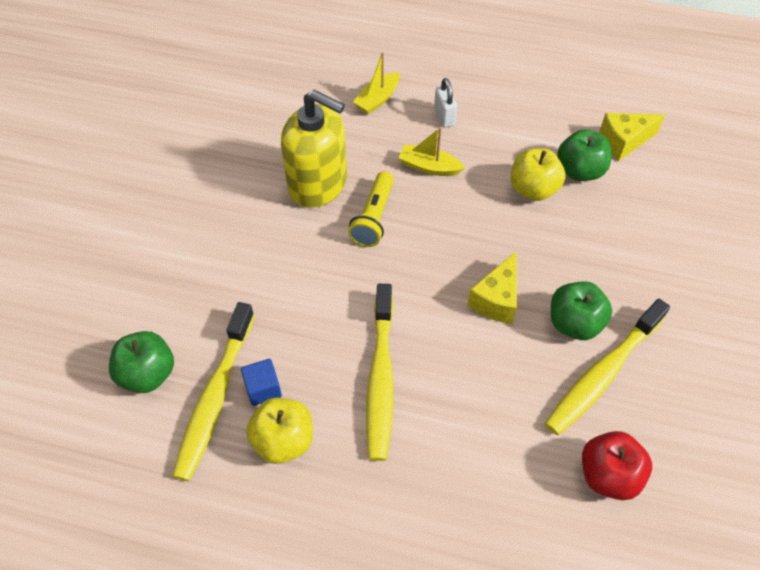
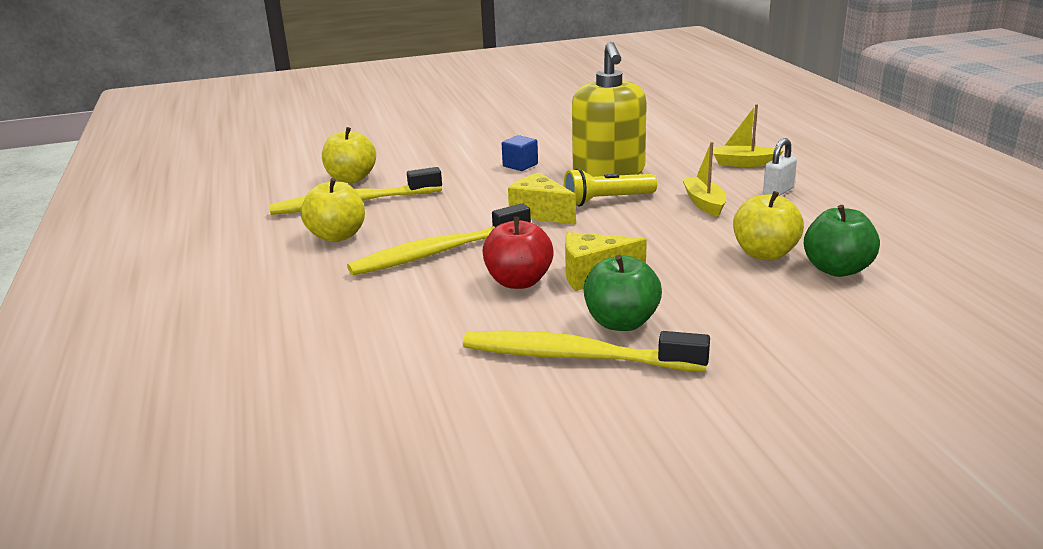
camera: 60 degrees right, 30 degrees down
green apple [109,331,174,393] -> yellow apple [322,127,376,183]
blue cube [241,359,282,406] -> blue cube moved to [502,135,538,171]
red apple [582,431,652,500] -> red apple moved to [483,217,554,289]
yellow cheese [599,113,665,161] -> yellow cheese moved to [508,173,576,225]

